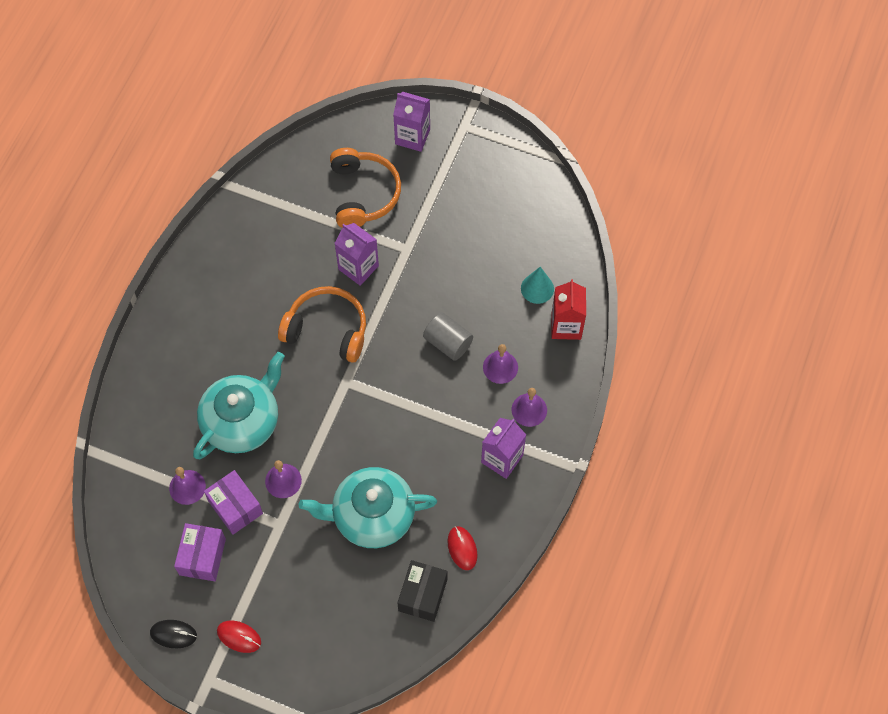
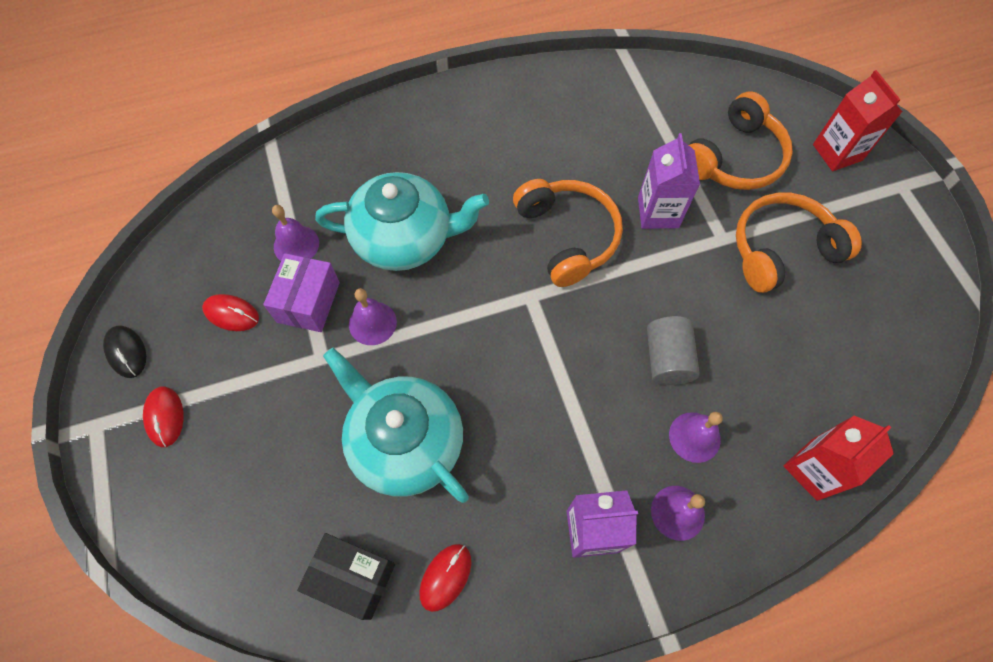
camera: 50 degrees right, 0 degrees up
purple box [174,523,226,581] -> red mouse [202,294,259,331]
purple carton [393,92,430,152] -> red carton [813,70,902,171]
black box [397,560,447,622] -> black box turned 45 degrees clockwise [297,533,395,620]
turquoise cone [521,267,554,304] -> none
none -> orange headphones [736,193,862,293]

